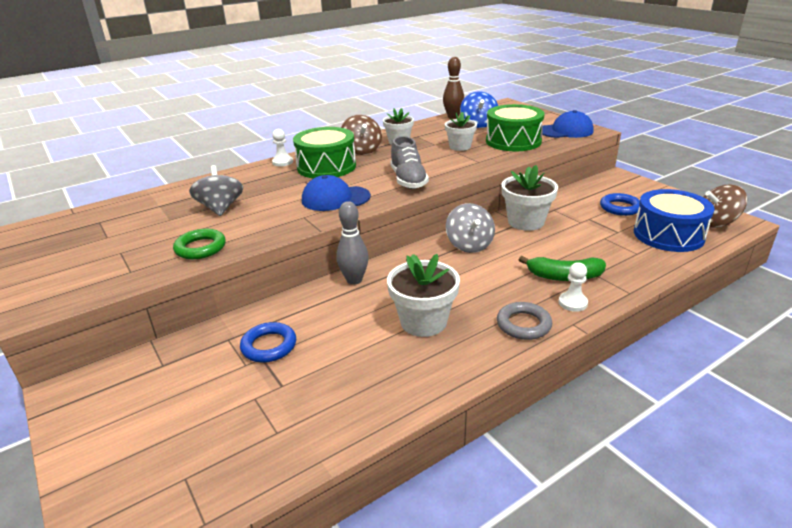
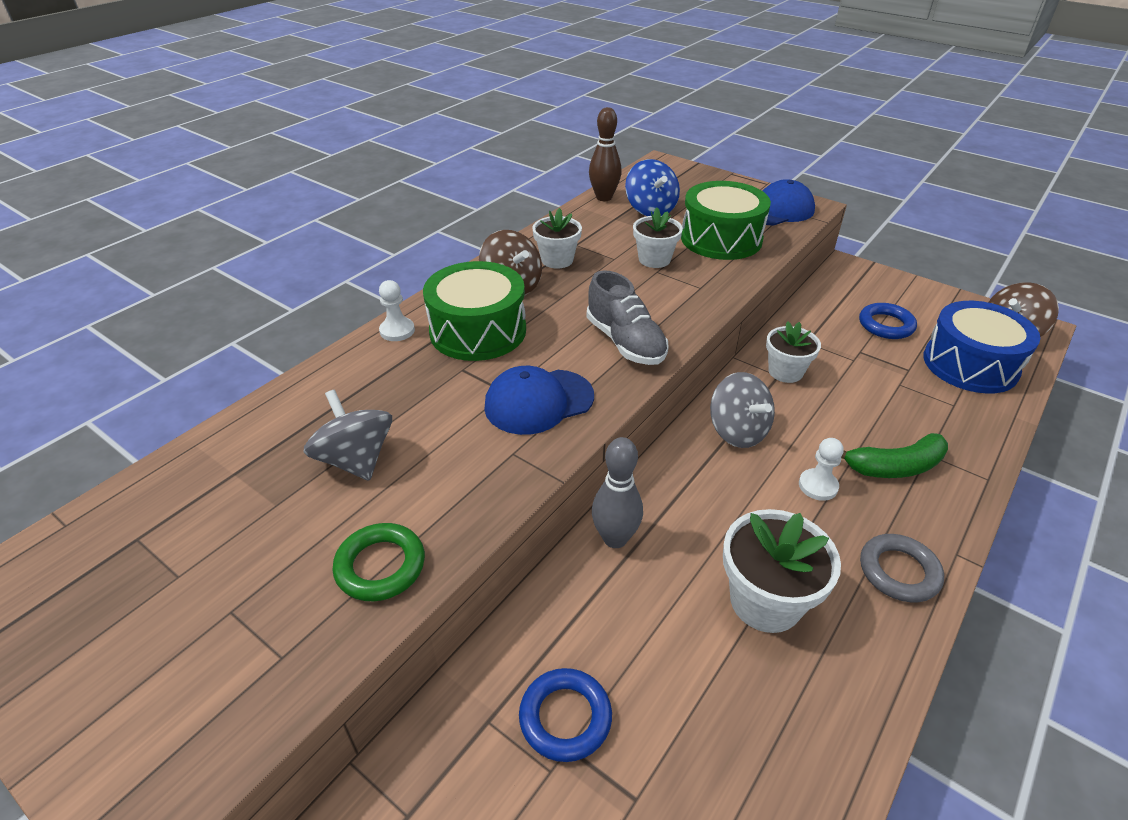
camera: 20 degrees left, 10 degrees up
white flower pot [502,165,558,231] -> white flower pot [766,322,821,383], size x0.66
white pawn [559,262,588,312] -> white pawn moved to [799,438,844,501]

